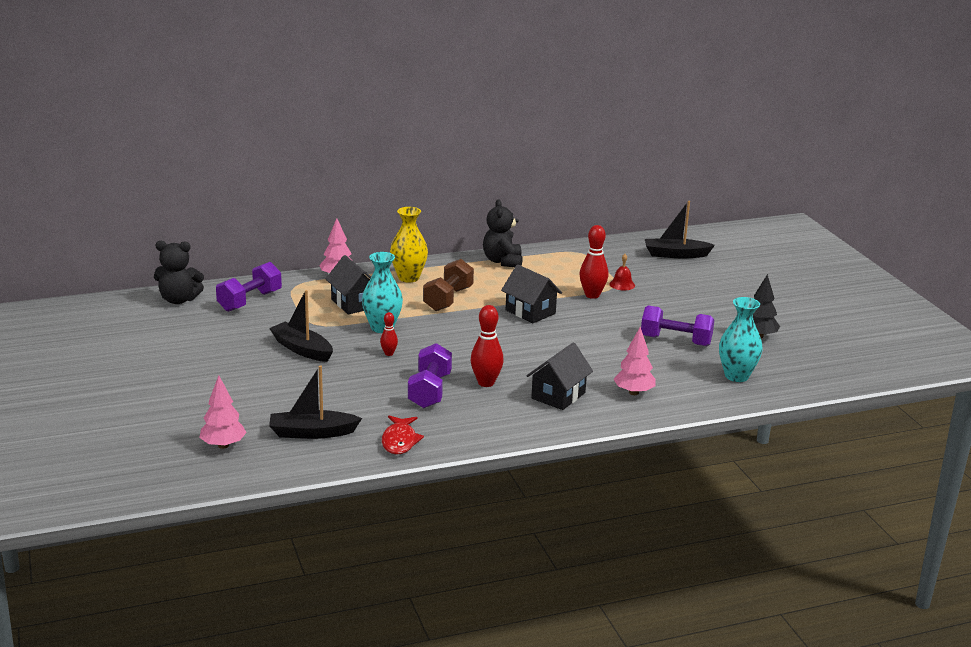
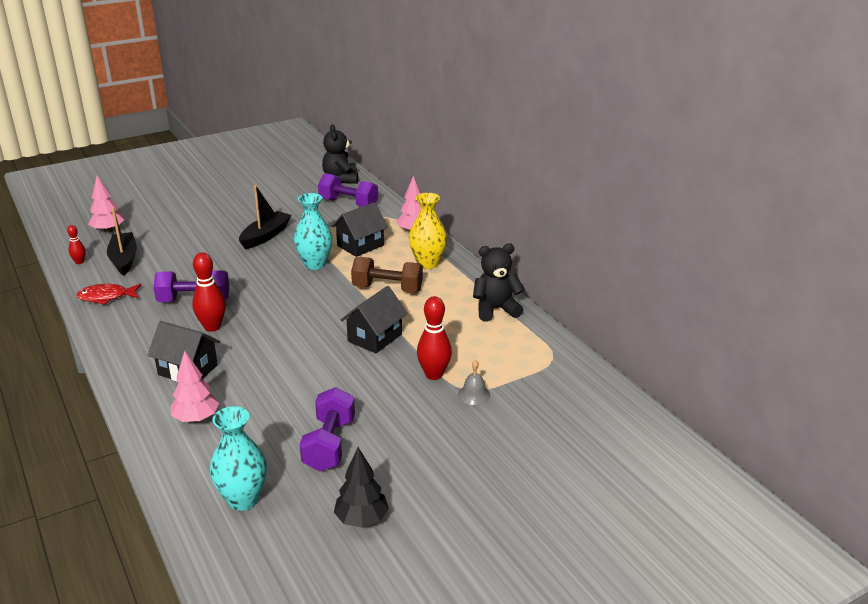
camera: 80 degrees right, 5 degrees up
red bowling pin [380,312,398,356] -> red bowling pin moved to [67,225,86,264]
red bell [609,254,635,290] -> grey bell [458,360,490,405]
black boat [645,201,715,258] -> none

